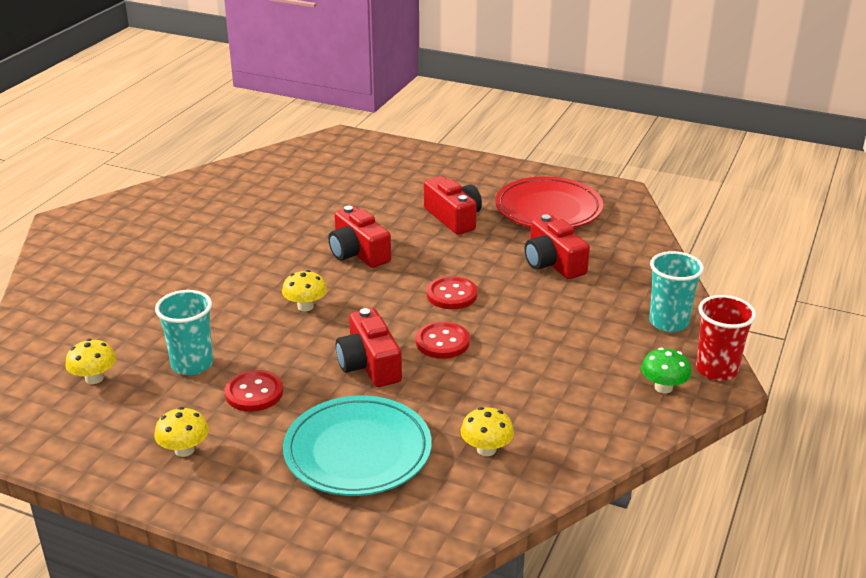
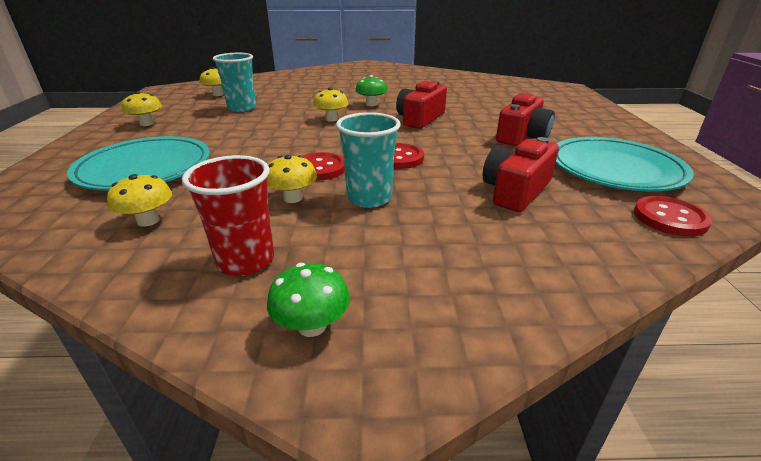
camera: 65 degrees right, 0 degrees up
red button [225,370,283,412] -> red button moved to [634,196,712,237]
red camera [336,308,402,387] -> none
red plate [495,176,603,228] -> turquoise plate [556,137,694,191]
turquoise cup [649,251,704,332] -> turquoise cup moved to [336,112,401,208]
red cup [696,295,756,381] -> red cup moved to [182,155,274,276]
none -> yellow mushroom [267,155,317,203]
none -> green mushroom [355,75,387,106]

